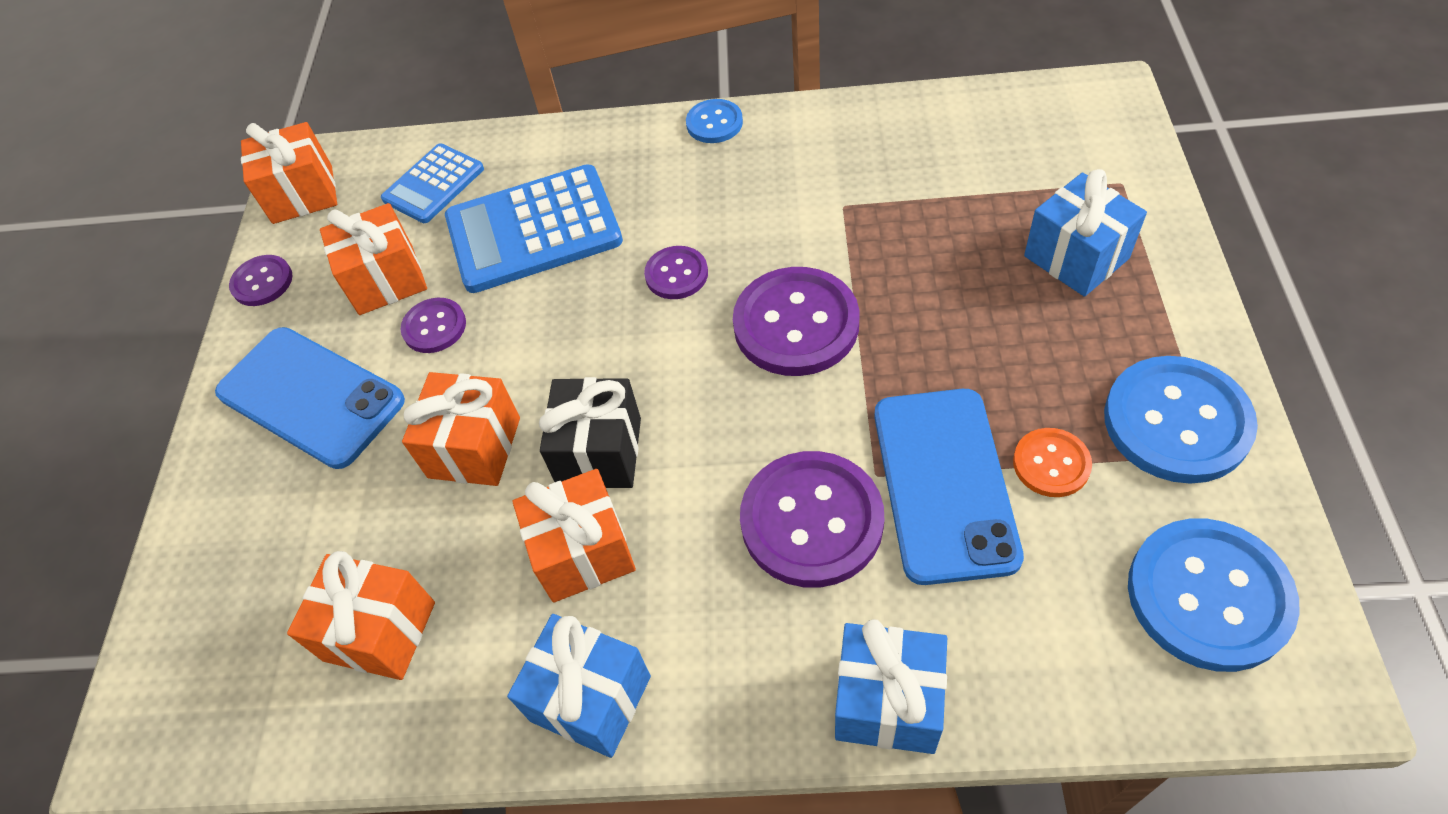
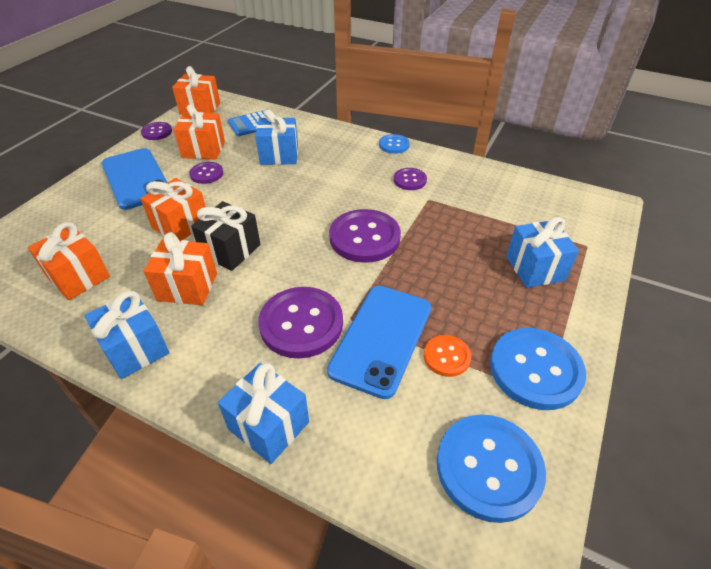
camera: 20 degrees right, 10 degrees down
blue calculator [445,164,623,293] -> blue gift [255,110,298,165]
purple button [644,246,708,299] -> purple button moved to [394,168,427,190]

